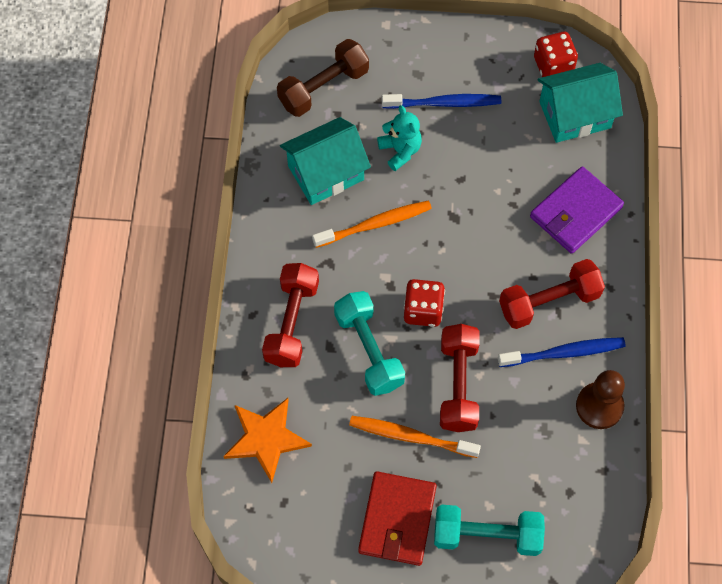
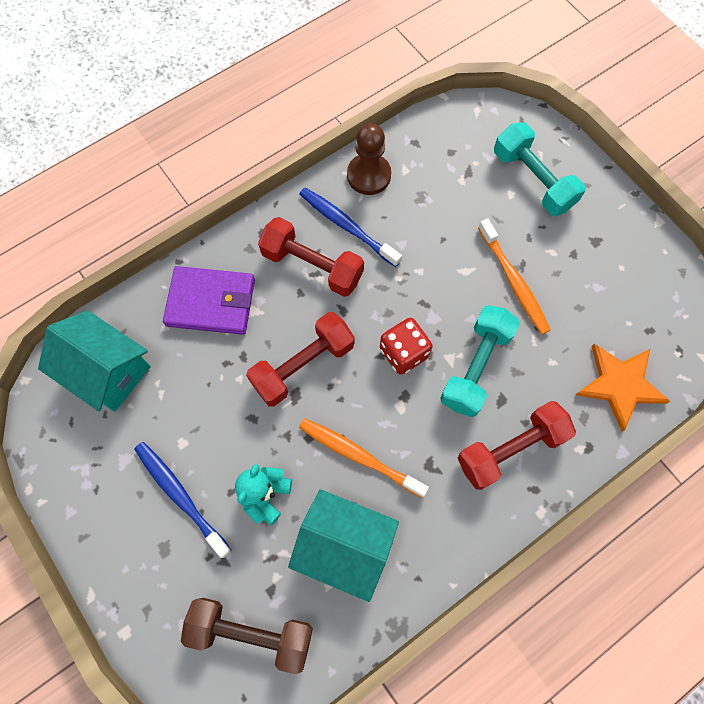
camera: 130 degrees left, 5 degrees up
red wallet [358,471,437,566] -> none
red dumbbell [440,324,480,432] -> red dumbbell moved to [246,312,355,406]
red dice [534,32,578,77] -> none

